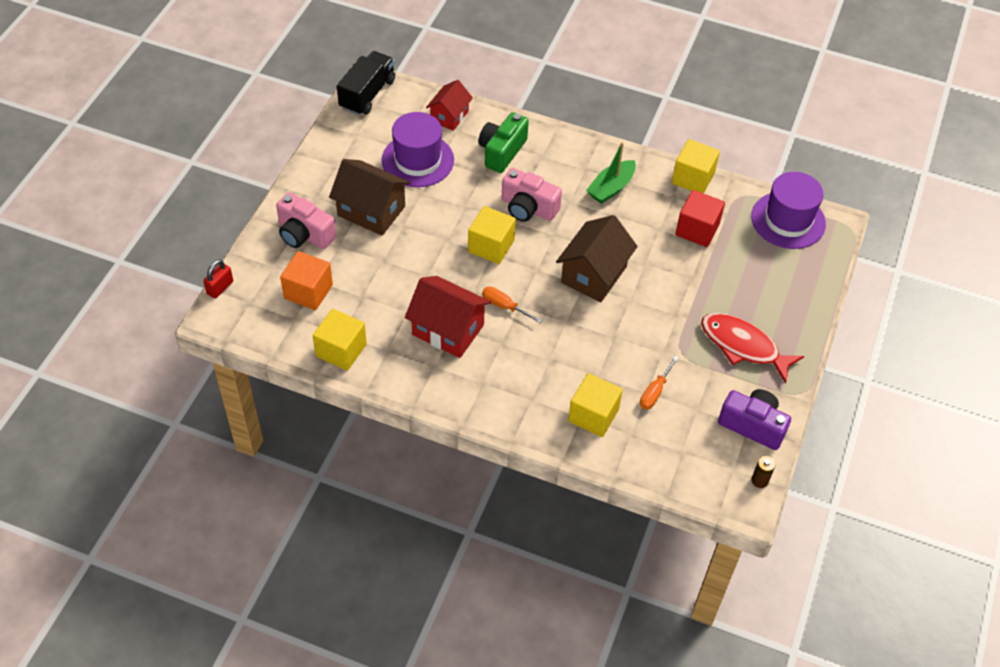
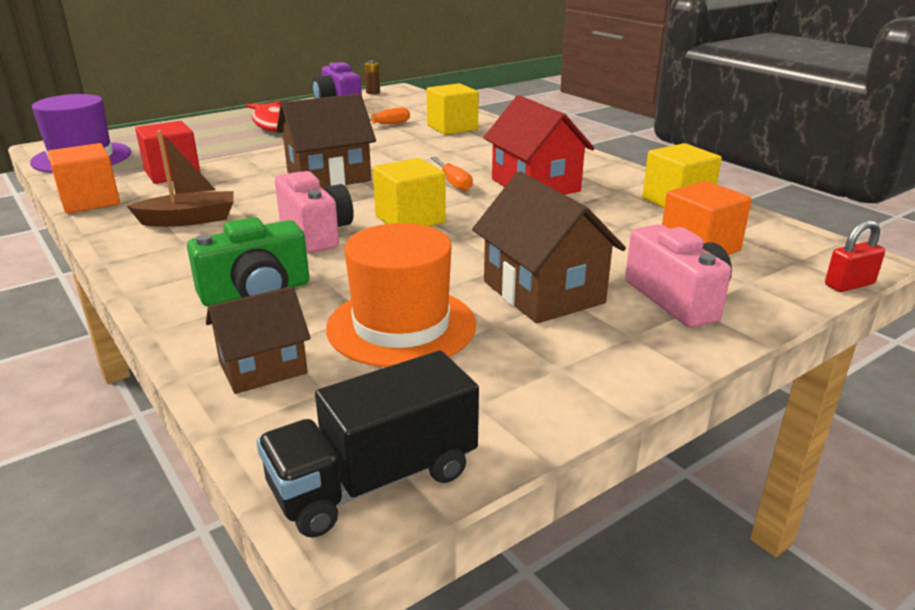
camera: 145 degrees left, 25 degrees down
purple hat [382,112,454,187] -> orange hat [326,223,476,367]
red house [426,80,473,131] -> brown house [206,286,311,394]
green boat [586,142,636,204] -> brown boat [127,130,234,227]
yellow cube [672,139,720,194] -> orange cube [47,143,120,214]

